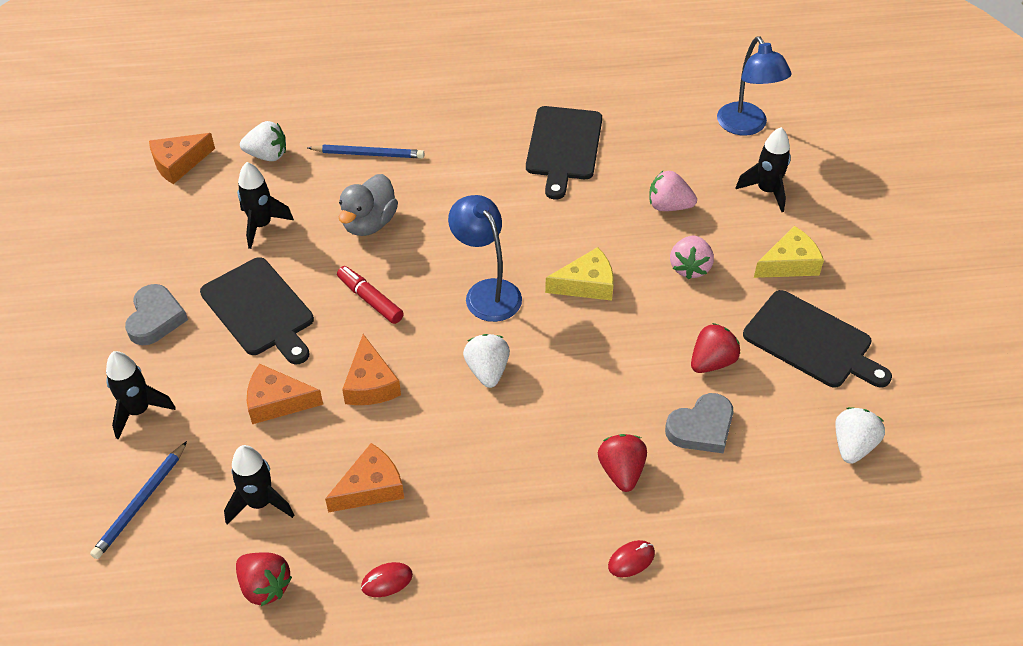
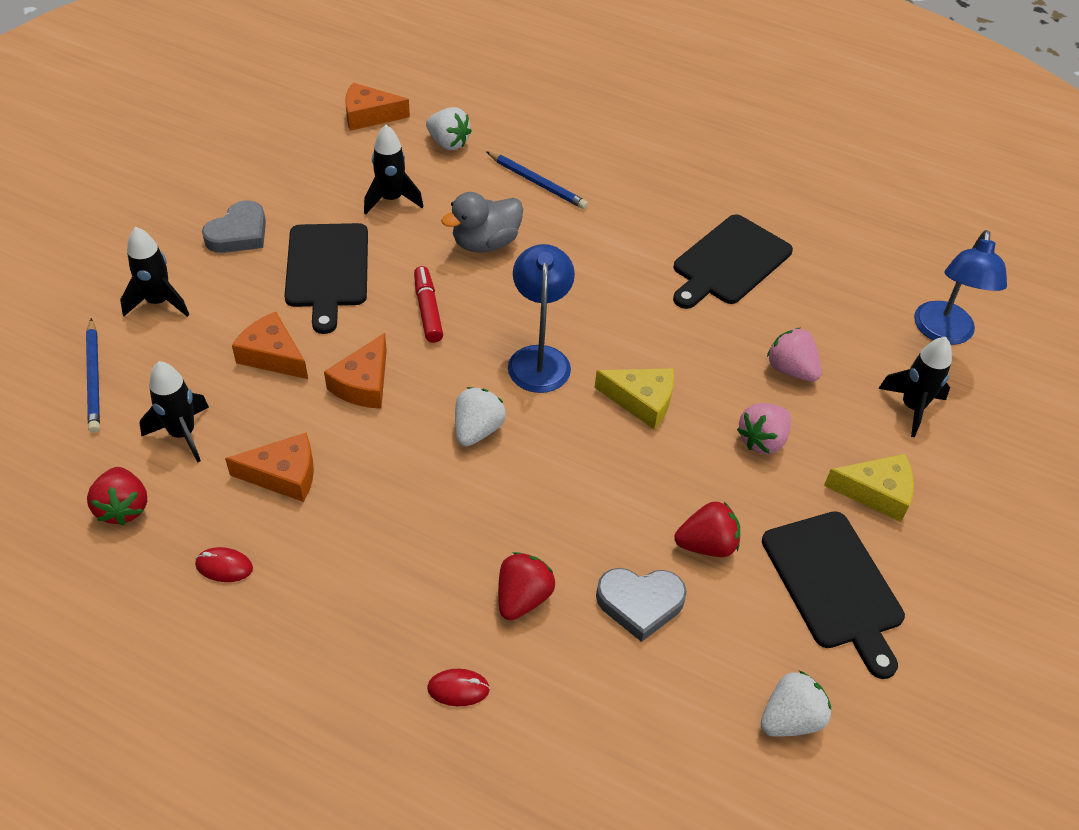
camera: 30 degrees right, 0 degrees up
blue pencil [90,441,187,559] -> blue pencil turned 75 degrees counterclockwise [86,318,100,433]

